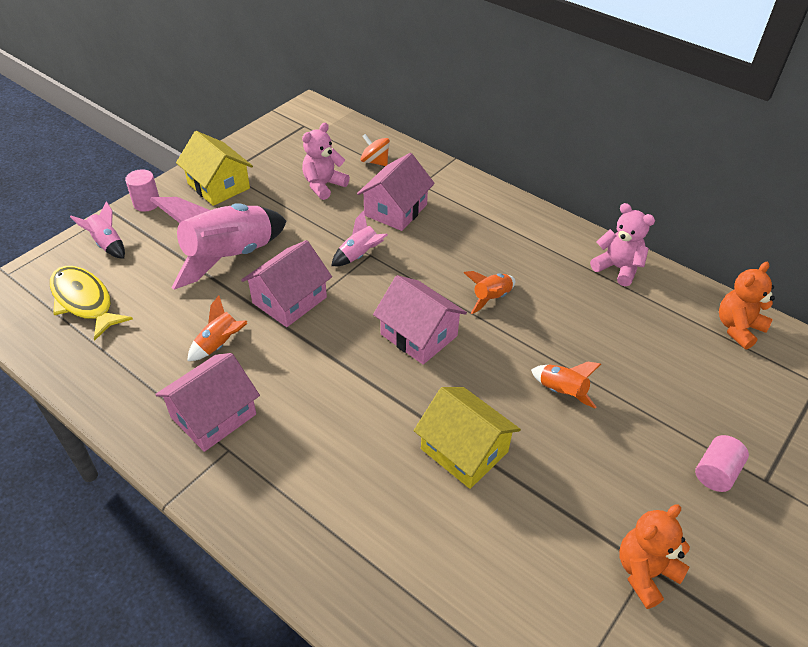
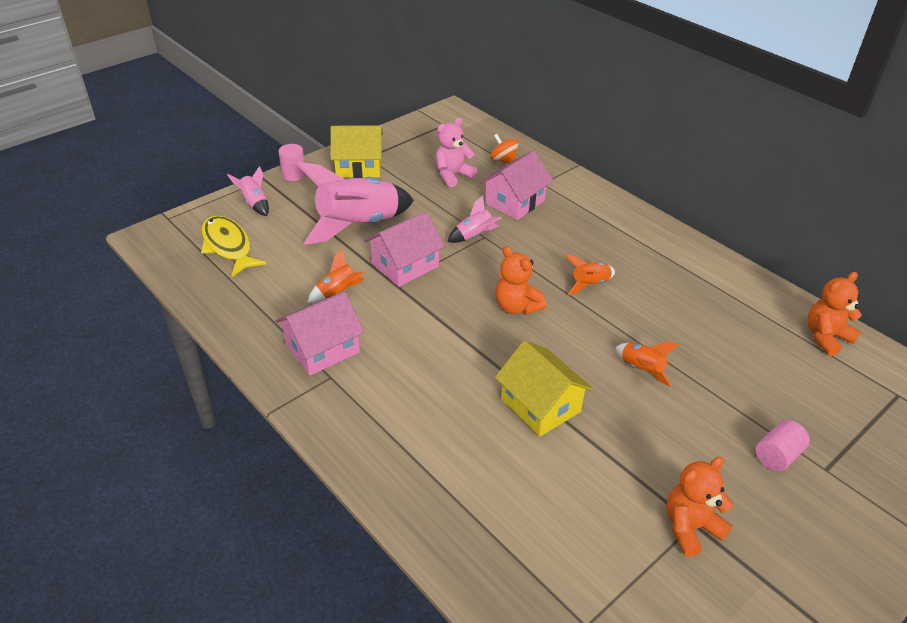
camera: 10 degrees right, 5 degrees down
yellow house [176,131,253,206] -> yellow house turned 60 degrees counterclockwise [331,125,383,178]
pink house [373,275,467,364] -> orange teddy bear [495,246,547,315]
pink teddy bear [590,203,655,286] -> none

